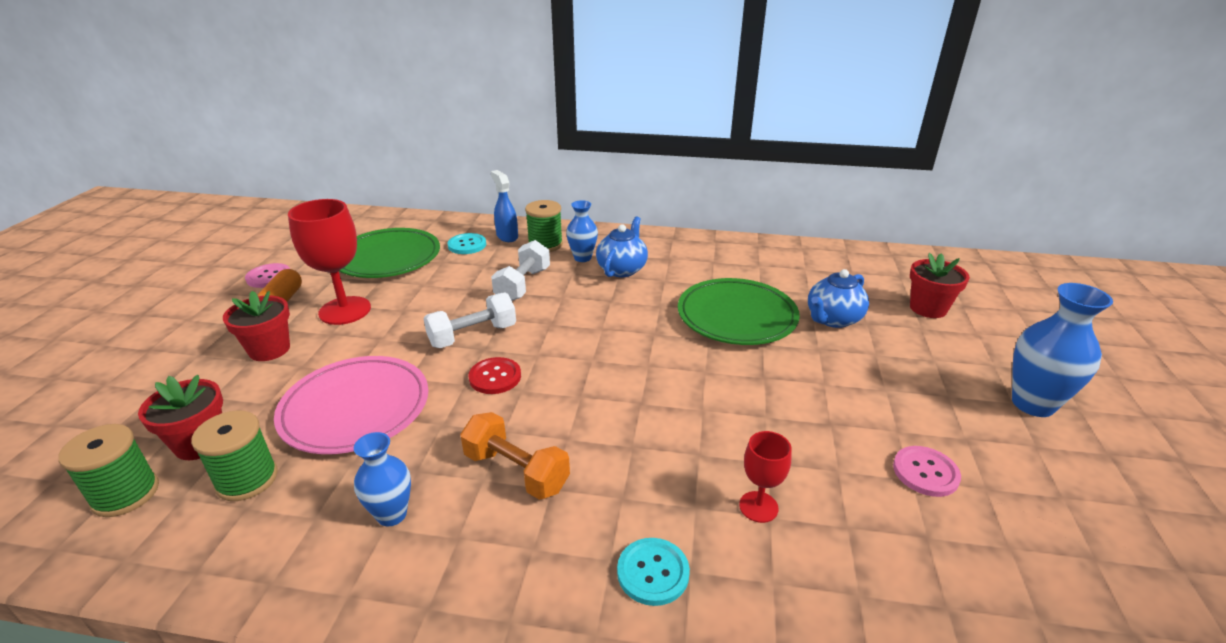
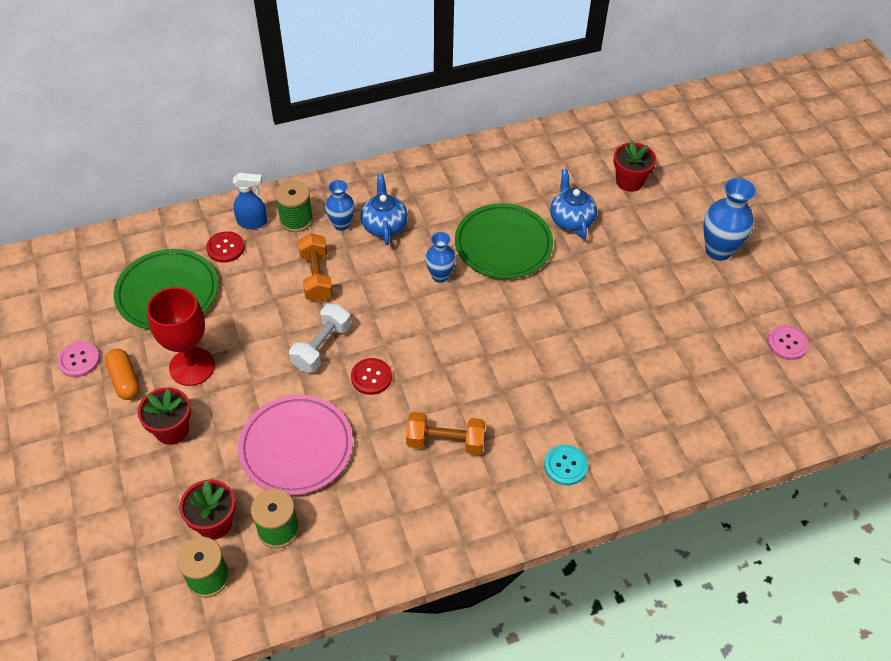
camera: 30 degrees left, 20 degrees up
blue vase [354,432,411,526] -> blue vase moved to [425,232,456,283]
turquoise button [448,233,486,254] -> red button [206,231,245,263]
blue spray bottle [491,170,518,242] -> blue spray bottle turned 150 degrees clockwise [233,173,267,229]
white dumbbell [491,240,550,301] -> orange dumbbell [298,233,333,302]
red goblet [739,431,792,523] -> none
blue teapot [808,269,869,328] -> blue teapot turned 150 degrees clockwise [550,169,597,239]
pink button [893,446,961,497] -> pink button moved to [767,325,809,360]

